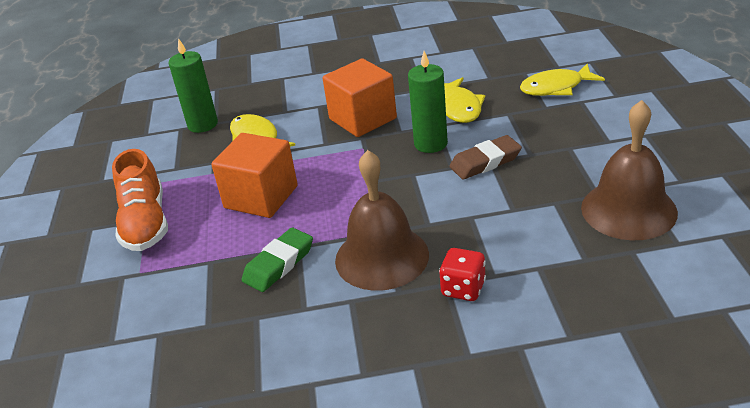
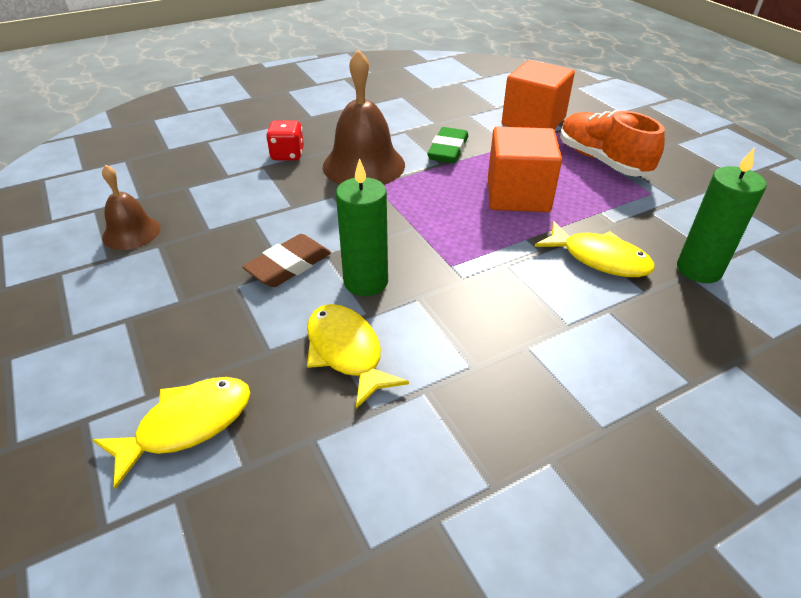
camera: 155 degrees right, 5 degrees up
orange cube [322,58,397,137] -> orange cube moved to [502,60,575,129]
brown bell [581,100,678,240] -> brown bell [102,165,161,250], size x0.58

